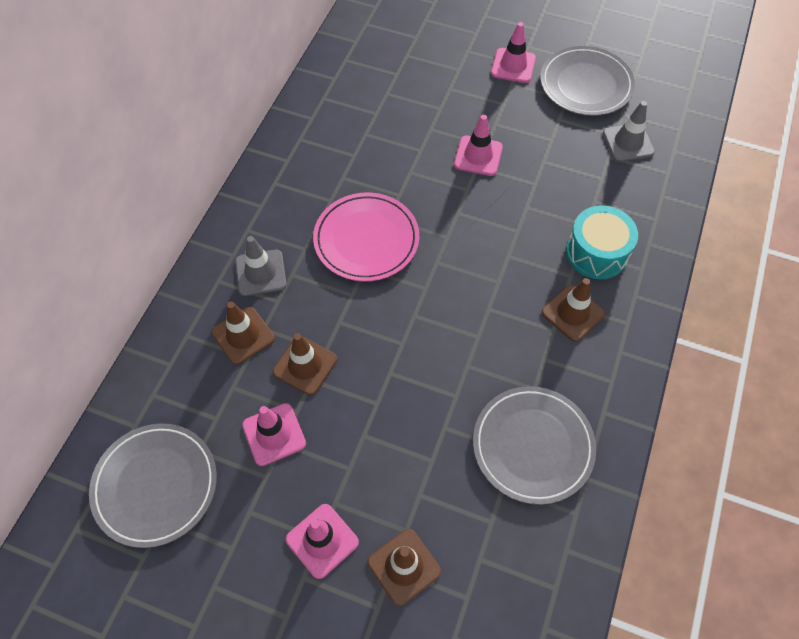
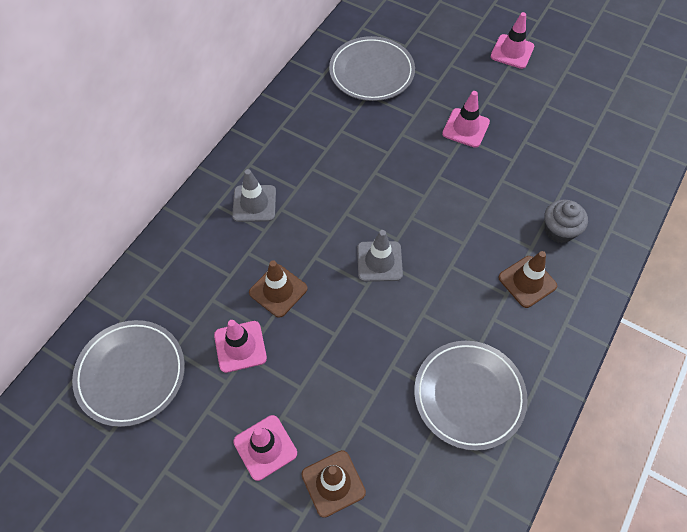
camera: 10 degrees right, 0 degrees up
brown traffic cone [211,302,275,365] -> none
pink plate [313,192,419,282] -> none
grey plate [540,46,635,116] -> grey plate moved to [329,36,415,101]
turquoise drum [566,205,638,279] -> grey cupcake [544,199,588,243]
grey traffic cone [603,101,655,162] -> grey traffic cone moved to [357,230,403,282]

